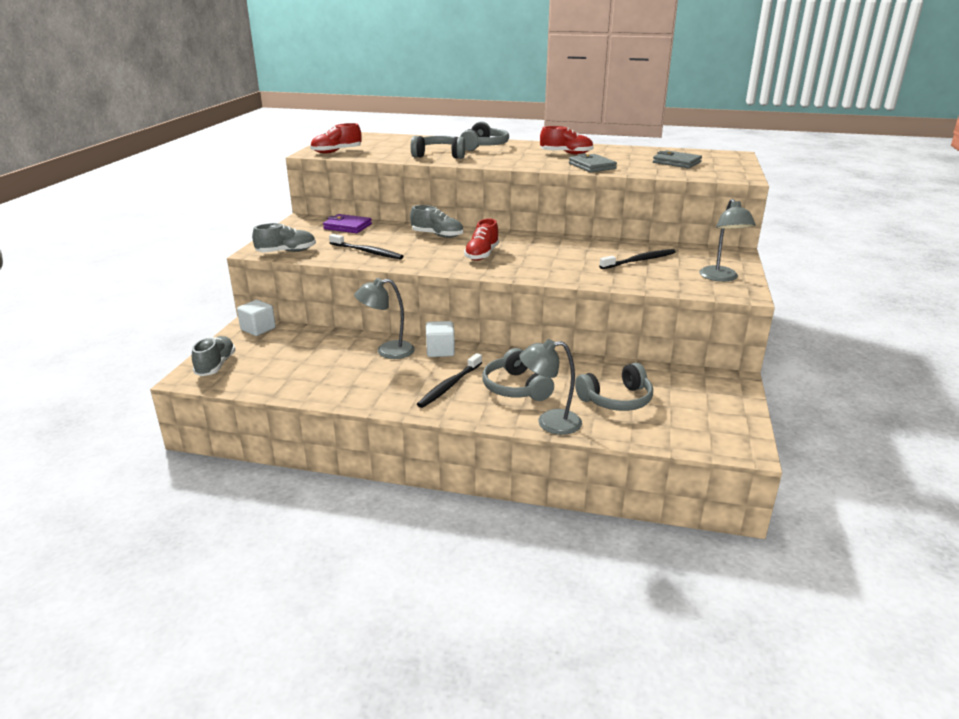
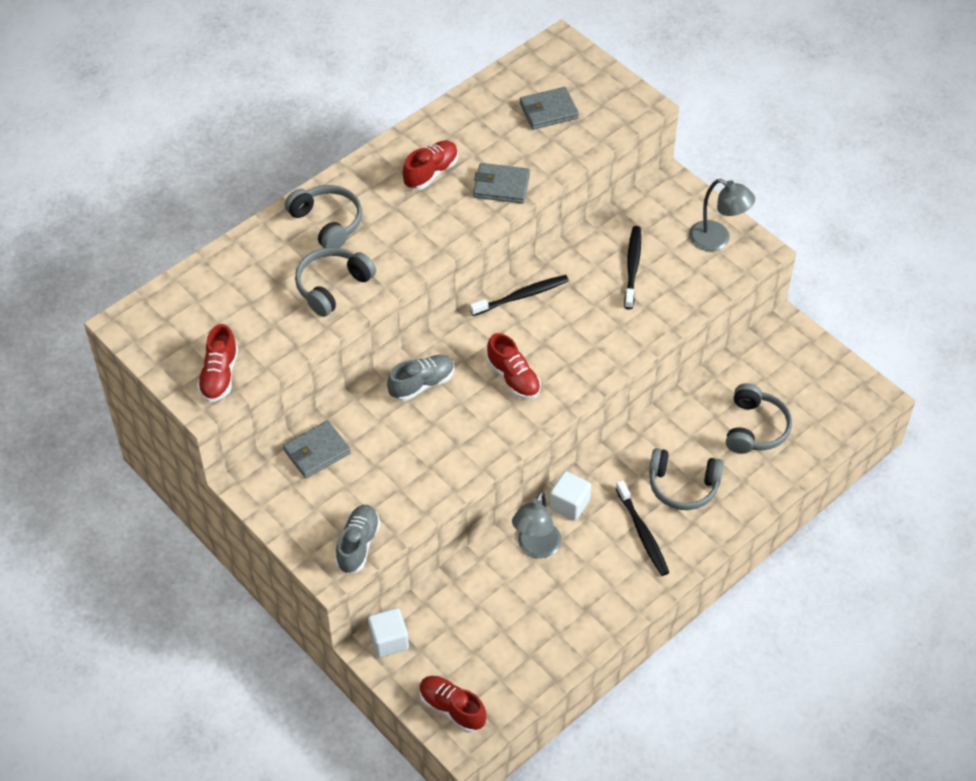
camera: 55 degrees left, 25 degrees up
grey shoe [192,336,236,376] -> red shoe [419,676,486,733]
purple wallet [323,214,372,233] -> grey wallet [283,420,351,478]
black toothbrush [329,234,403,259] -> black toothbrush moved to [470,275,569,316]
grey lamp [519,339,582,435] -> none

